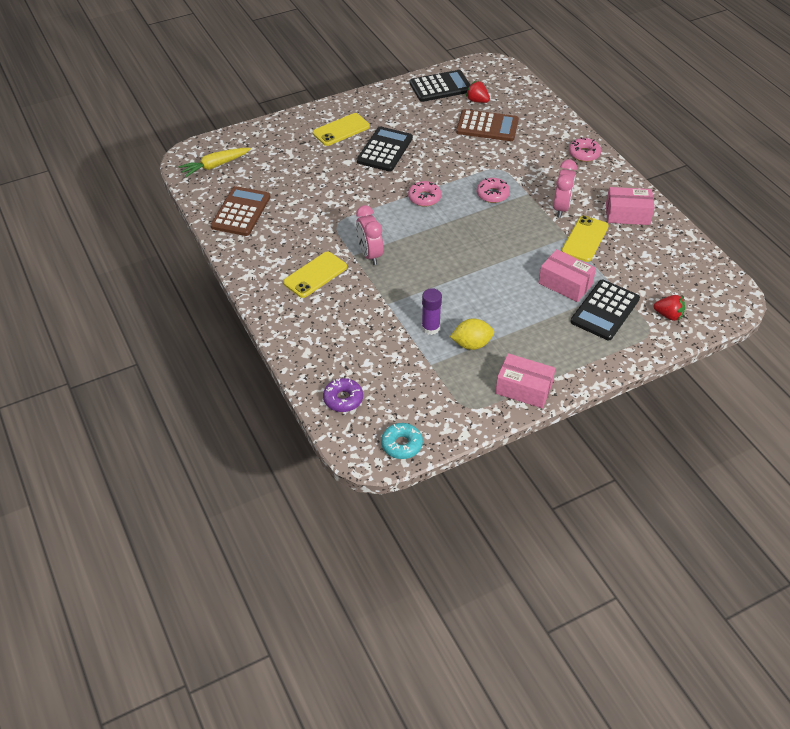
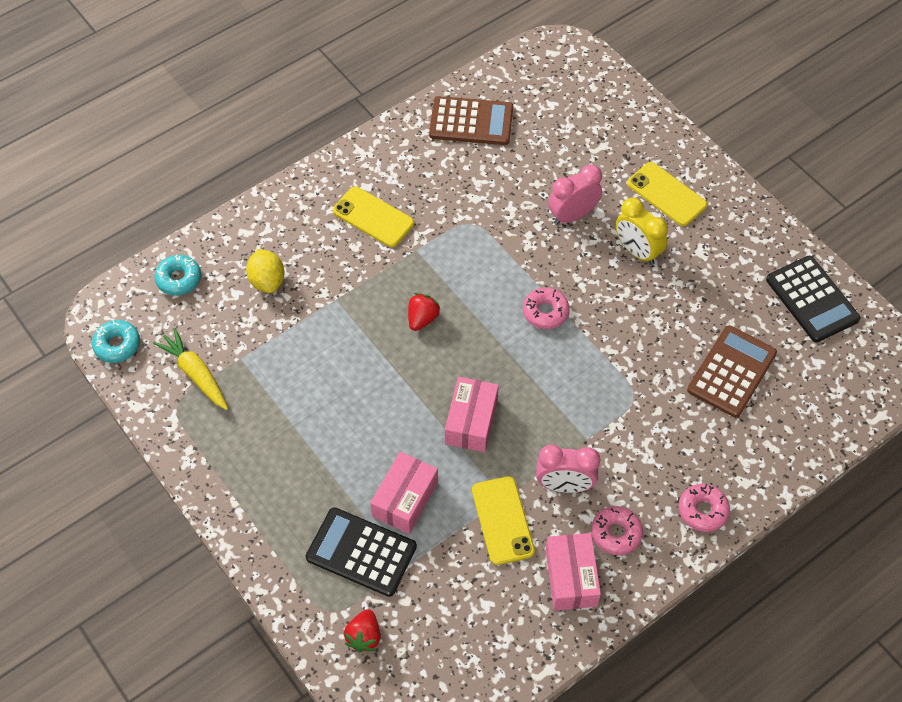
camera: 80 degrees right, 10 degrees up
yellow carrot [179,148,251,177] -> yellow carrot moved to [153,328,228,410]
purple donut [323,378,363,412] -> turquoise donut [154,255,201,296]
pink clock [356,205,383,265] -> pink clock moved to [548,164,602,225]
black calculator [357,126,413,172] -> yellow clock [615,198,668,265]
purple glue stick [422,288,442,335] -> none
yellow lemon [450,318,494,350] -> yellow lemon moved to [246,249,285,293]
brown calculator [456,109,519,141] -> brown calculator turned 150 degrees counterclockwise [687,325,777,418]
red strawberry [466,81,490,103] -> red strawberry moved to [408,293,441,331]
pink donut [477,178,510,203] -> pink donut moved to [591,506,643,555]
pink box [495,353,555,408] -> pink box moved to [445,377,499,452]
yellow phone [562,216,609,262] -> yellow phone turned 60 degrees clockwise [472,476,535,565]

